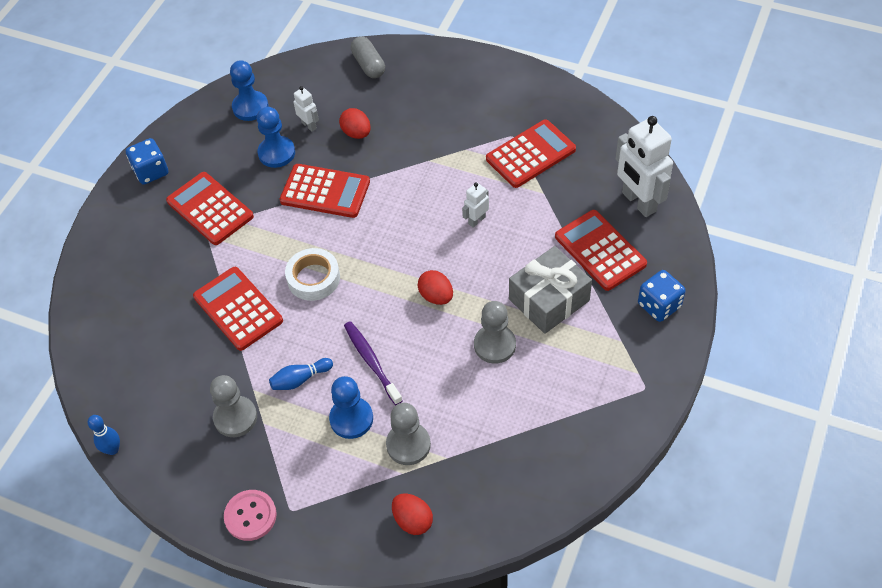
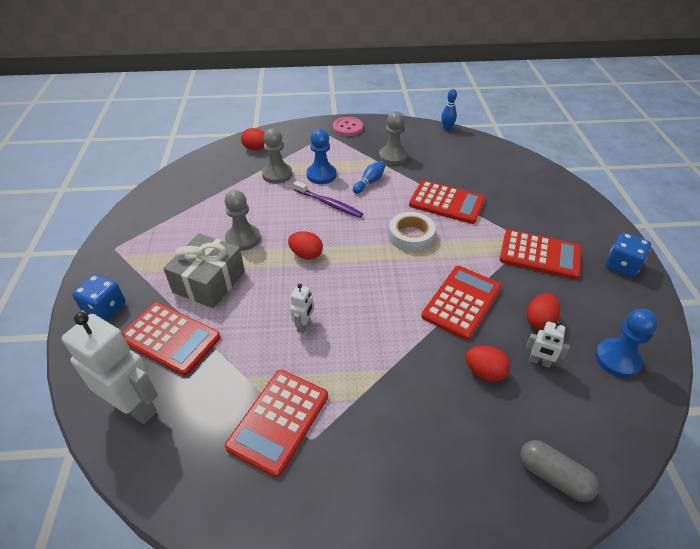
camera: 150 degrees right, 10 degrees down
blue pawn [257,107,295,168] -> red egg [526,293,560,330]
red calculator [280,164,370,218] -> red calculator turned 135 degrees clockwise [421,266,501,340]

